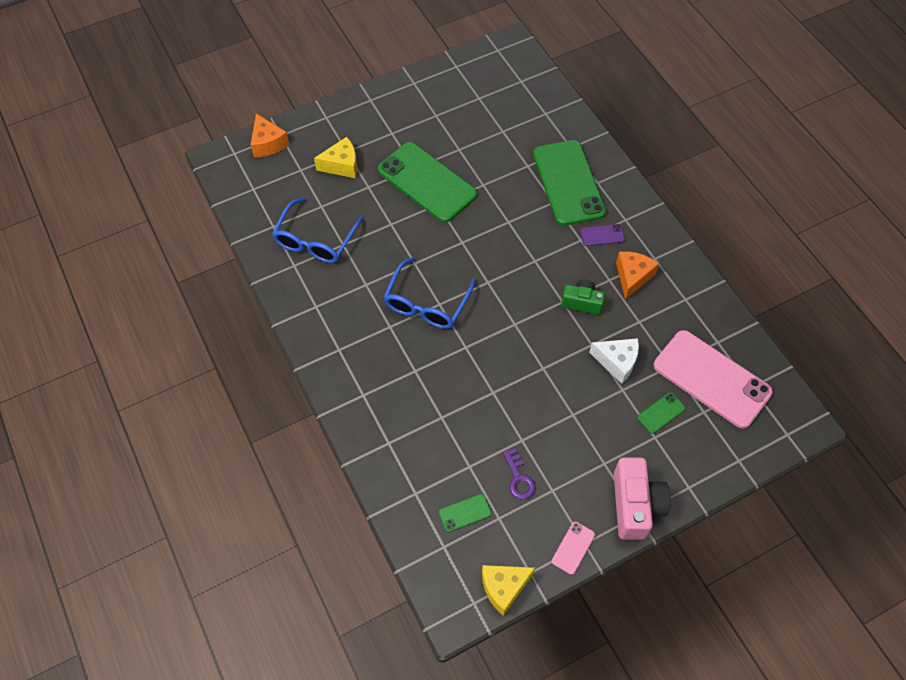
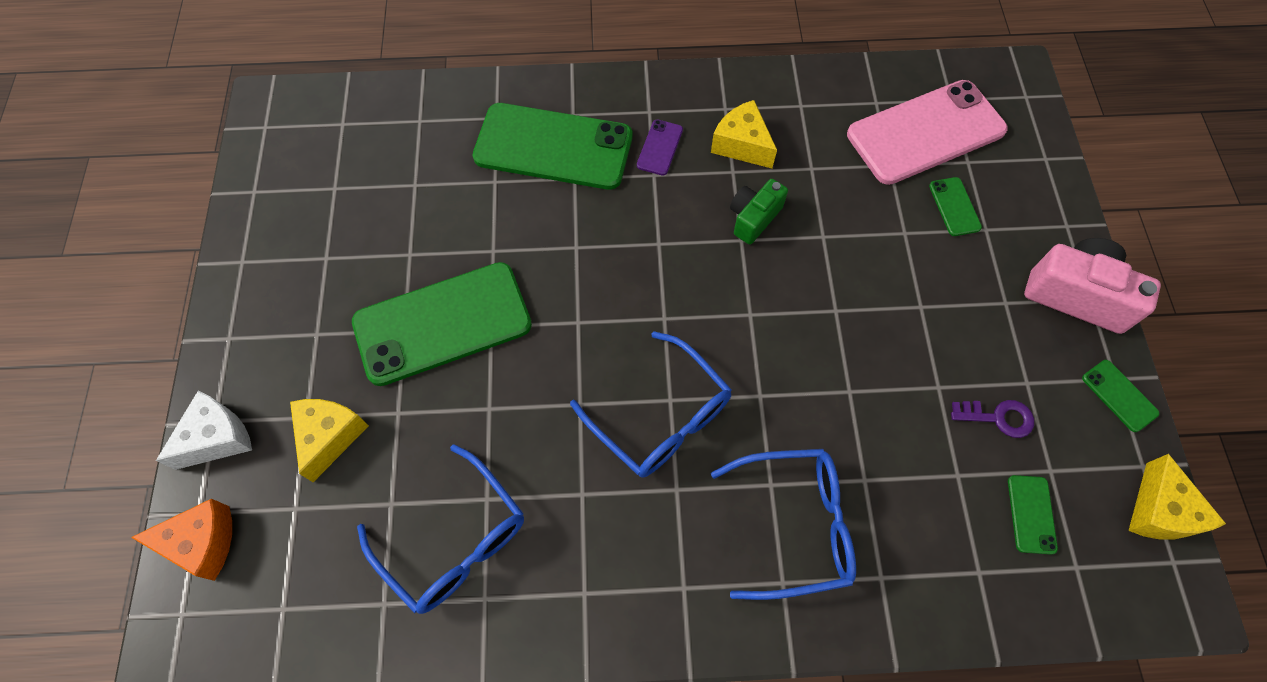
camera: 65 degrees left, 5 degrees up
pink phone [552,522,595,575] -> green phone [1082,360,1159,432]
white cheese [589,338,639,384] -> white cheese moved to [156,391,252,470]
orange cheese [616,251,659,300] -> yellow cheese [711,100,777,168]
none -> blue glasses [711,449,856,600]

